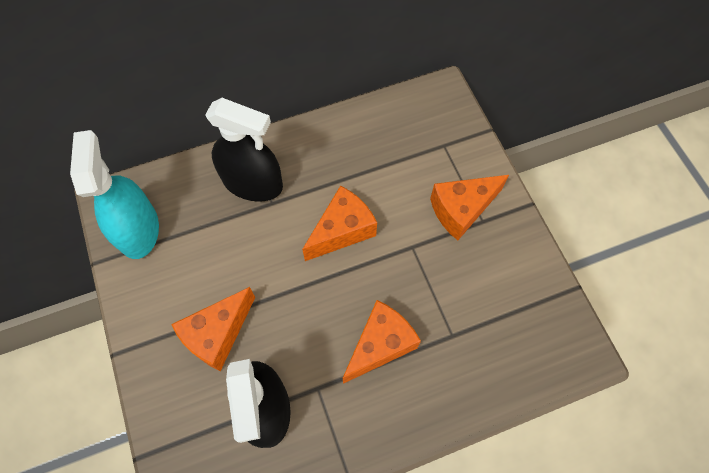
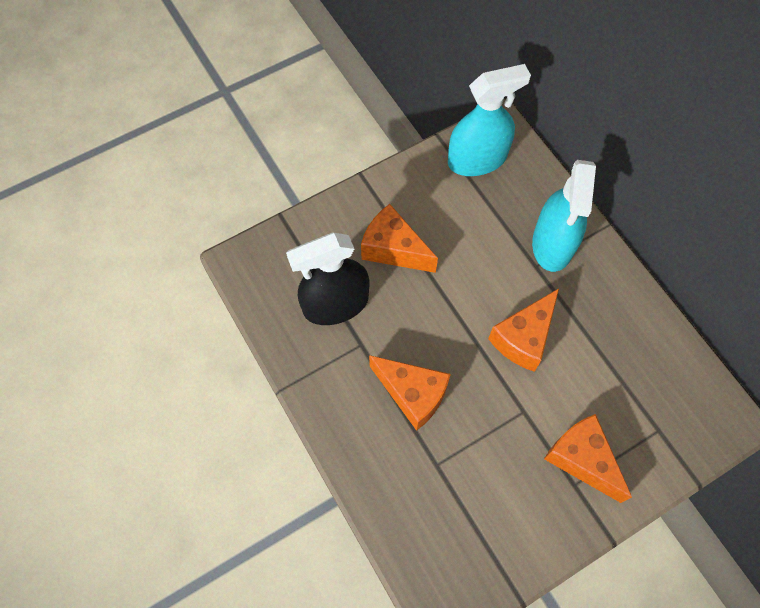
camera: 80 degrees right, 0 degrees up
black spray bottle [205,98,283,202] -> turquoise spray bottle [532,160,596,272]
orange cheese [302,185,377,261] -> orange cheese turned 90 degrees clockwise [488,288,559,372]

